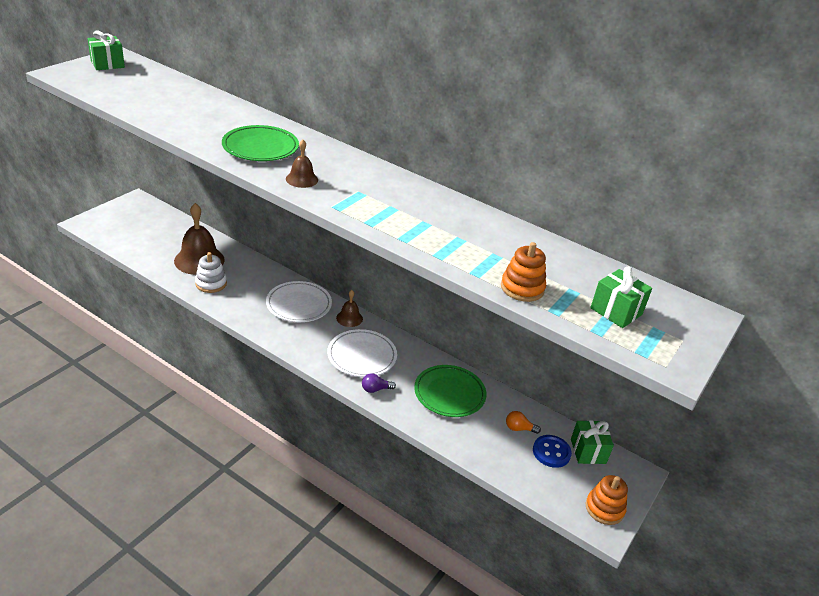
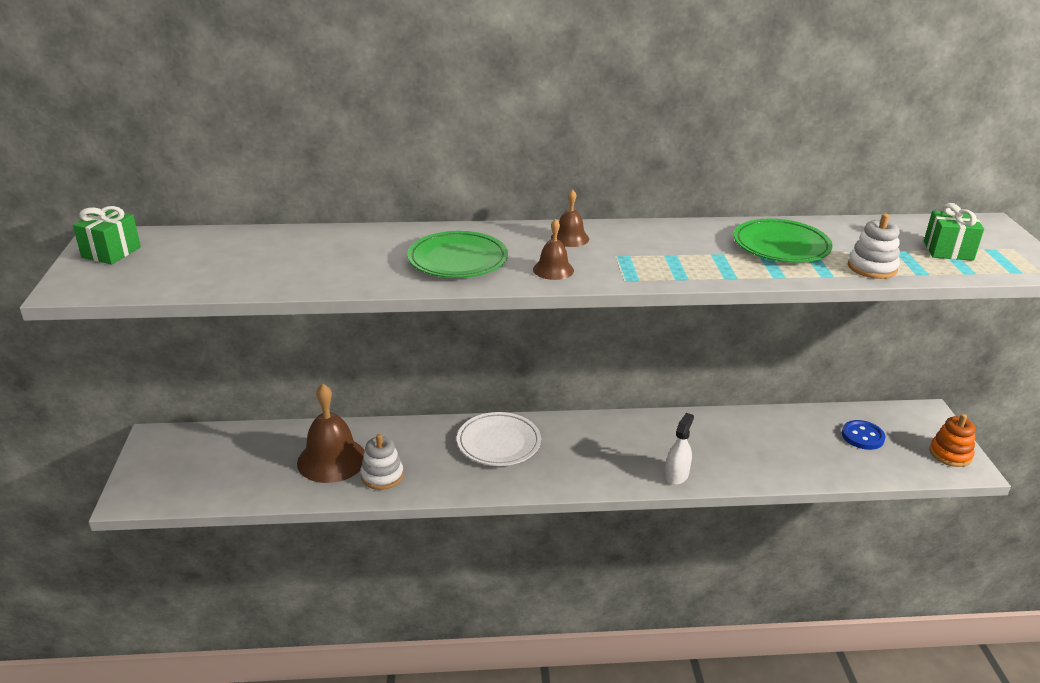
camera: 35 degrees left, 5 degrees down
white plate [327,329,397,377] -> none
brown bell [336,290,363,327] -> brown bell moved to [551,189,589,247]
purple light bulb [362,373,396,393] -> white spray bottle [665,413,694,485]
green plate [414,365,486,417] -> green plate moved to [734,219,833,263]
orange stacking toy [501,242,546,302] -> white stacking toy [848,213,900,279]
orange light bulb [506,411,541,434] -> none
green gift [571,420,614,464] -> none

